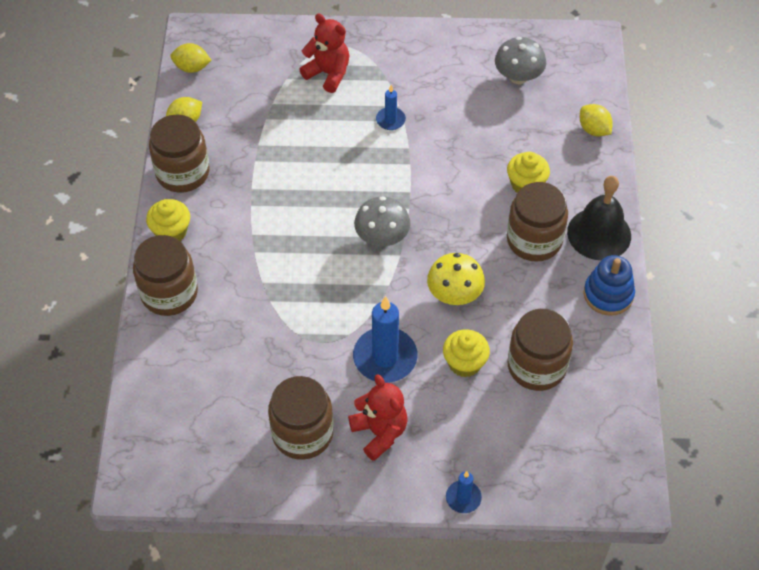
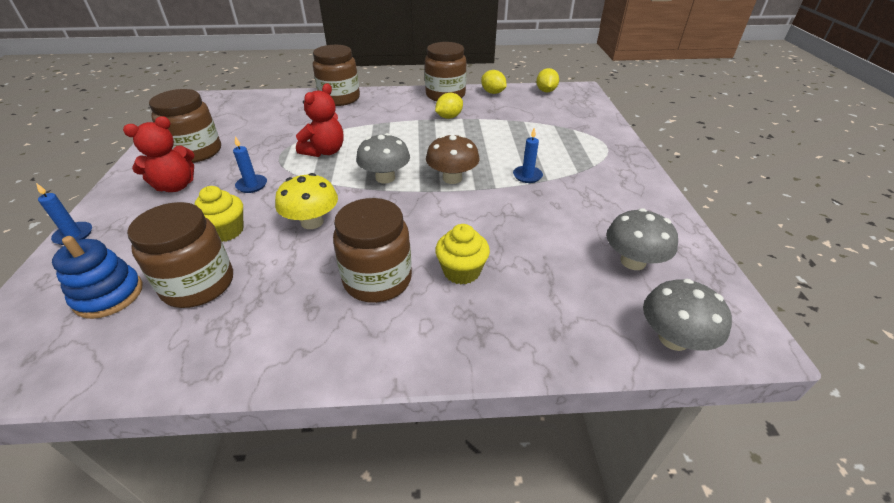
camera: 85 degrees right, 15 degrees down
yellow cupcake [146,199,190,241] -> none
red teddy bear [299,14,349,93] -> red teddy bear moved to [296,83,344,157]
blue candle [353,296,418,383] -> blue candle [233,136,267,193], size x0.52
black bell [567,176,631,260] -> none
yellow lemon [580,104,613,136] -> yellow lemon moved to [435,93,463,119]
blue stacking toy [584,255,635,316] -> blue stacking toy moved to [52,236,142,319]
none -> brown mushroom [426,135,479,184]
none -> grey mushroom [643,279,732,351]

